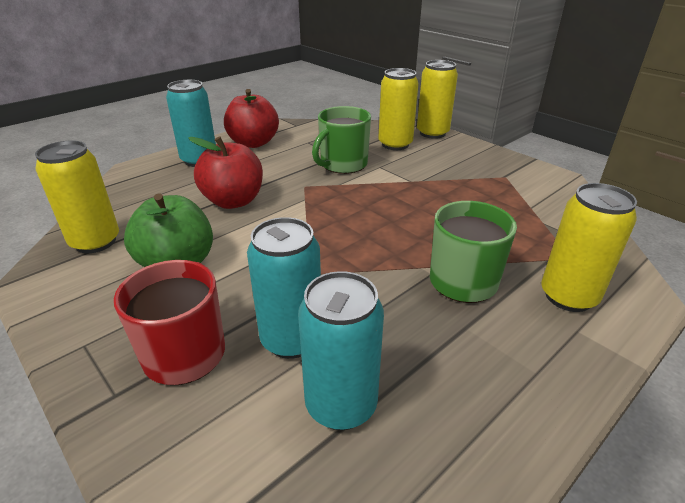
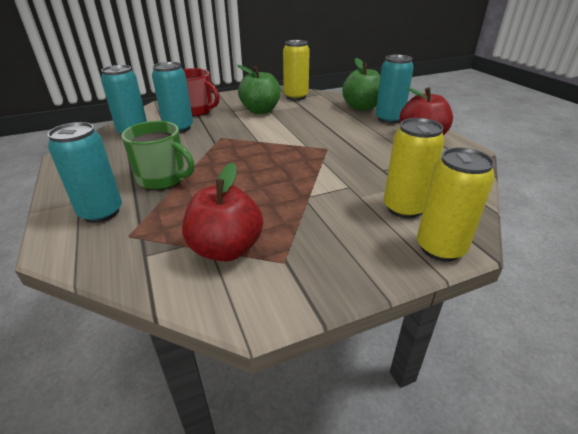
camera: 110 degrees right, 0 degrees up
red apple [188,137,263,209] -> red apple moved to [182,162,263,262]
green mug [312,106,371,174] -> none
yellow can [541,183,637,312] -> turquoise can [48,122,122,223]
none -> green apple [342,58,381,111]

